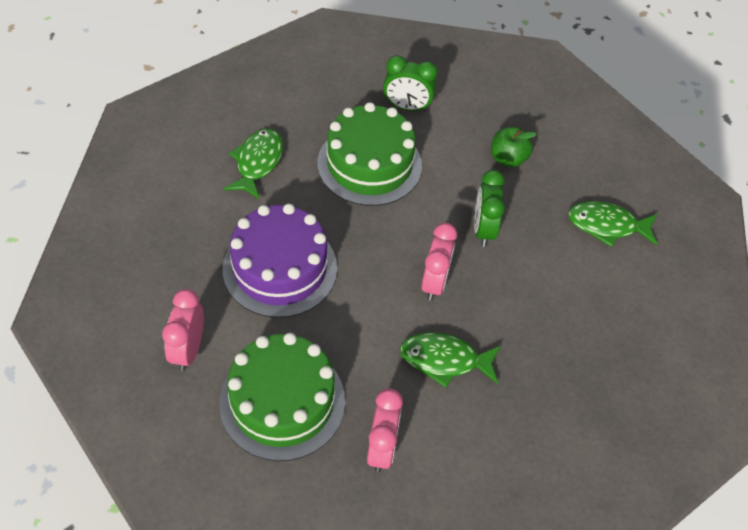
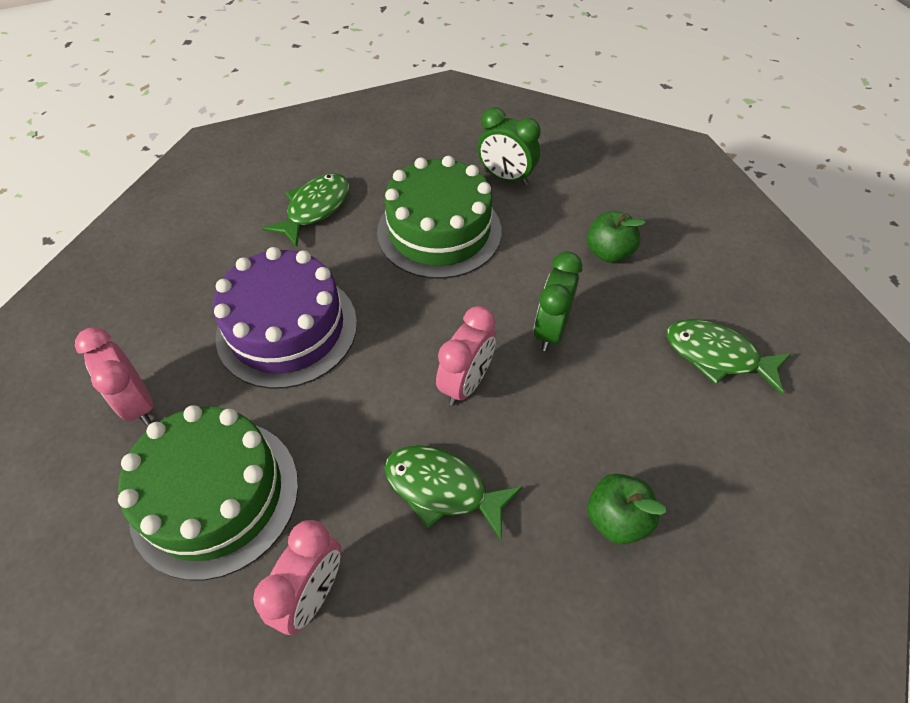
camera: 20 degrees right, 0 degrees up
pink clock [162,289,204,371] -> pink clock turned 60 degrees counterclockwise [75,327,153,425]
none -> green apple [587,474,667,545]

